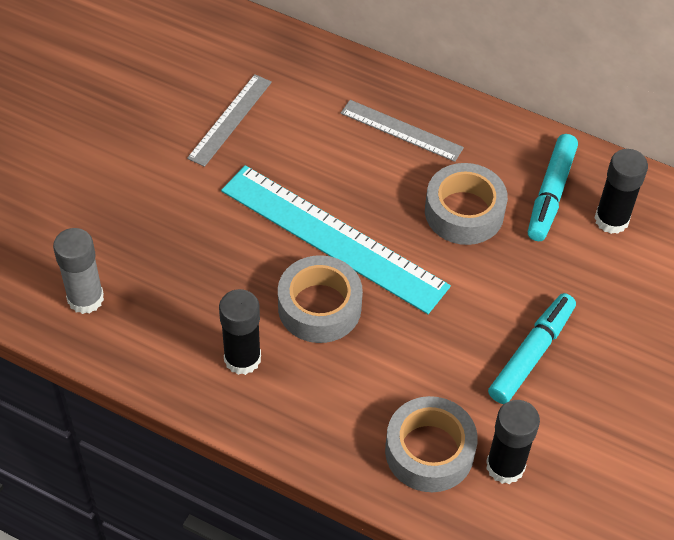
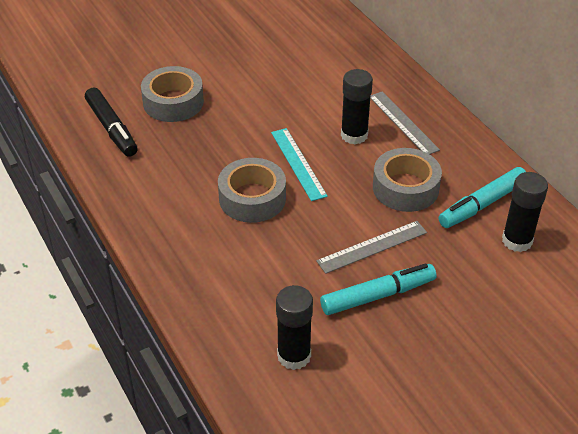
camera: 35 degrees right, 10 degrees down
grey glue stick [53,228,104,314] -> black marker [85,87,138,157]
grey ruler [187,74,272,167] -> grey ruler moved to [316,221,427,274]
black glue stick [219,289,261,375] -> black glue stick moved to [341,69,373,144]
turquoise ruler [221,165,451,314] -> turquoise ruler [271,128,328,201], size x0.53
grey tape [385,396,478,492] -> grey tape moved to [141,66,204,122]

